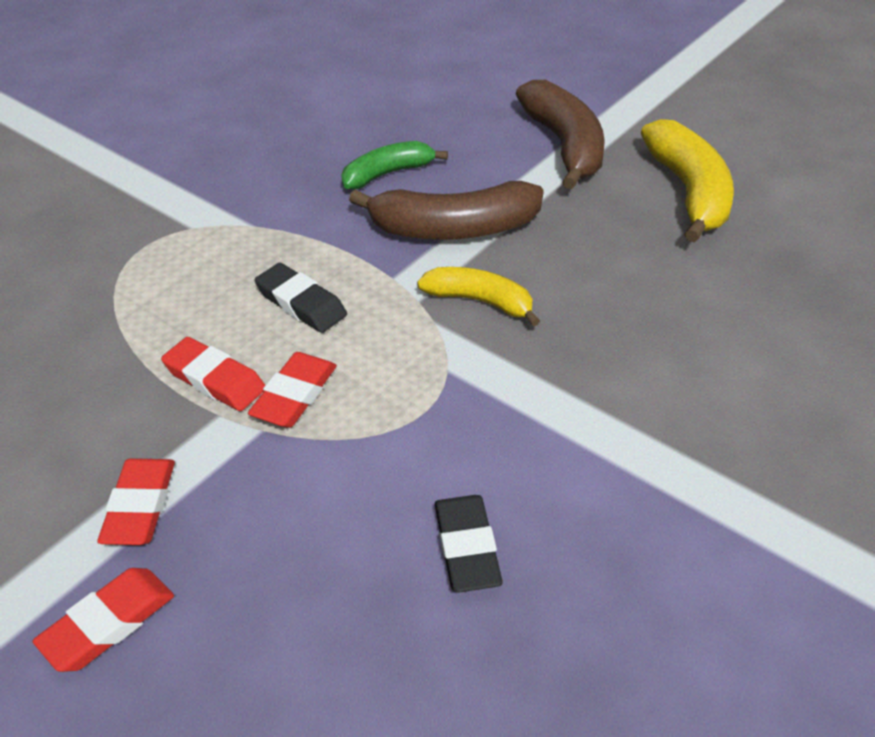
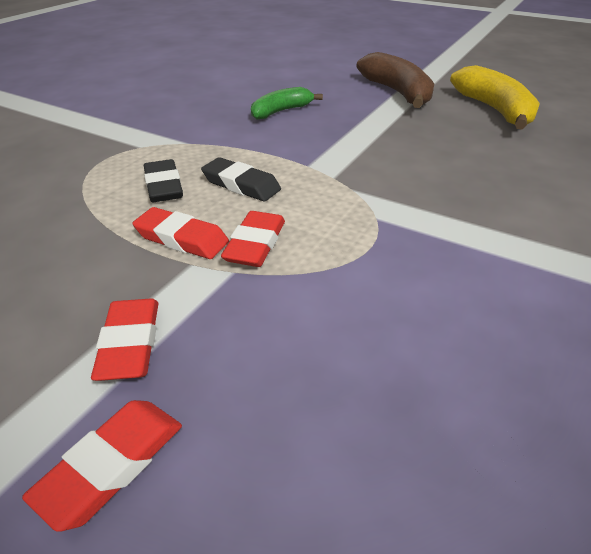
camera: 10 degrees left, 5 degrees down
brown banana [349,181,544,240] -> none
yellow banana [417,267,540,327] -> none
black eraser [435,495,503,593] -> black eraser moved to [144,159,183,202]

